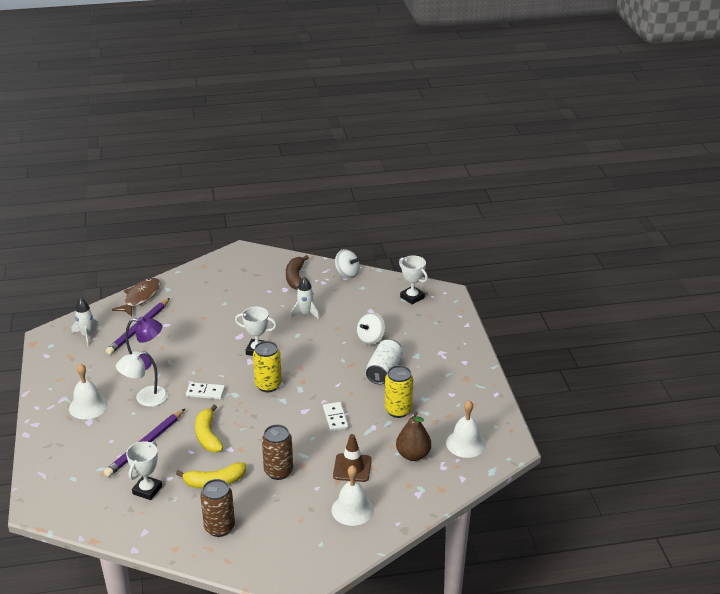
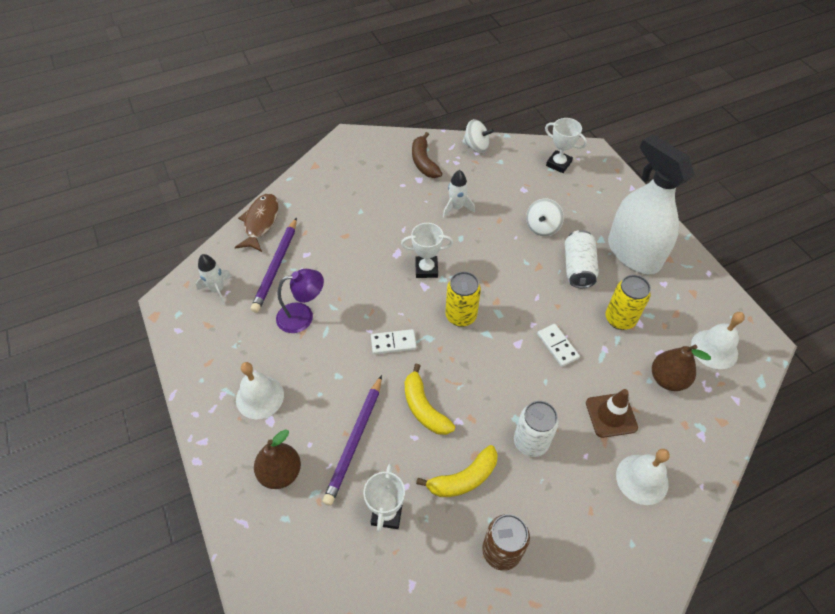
camera: 15 degrees left, 20 degrees up
white lamp [116,351,168,407] -> none
brown can [262,424,293,480] -> white can [514,401,559,457]
none -> brown pear [254,429,301,489]
none -> white spray bottle [608,134,695,274]

